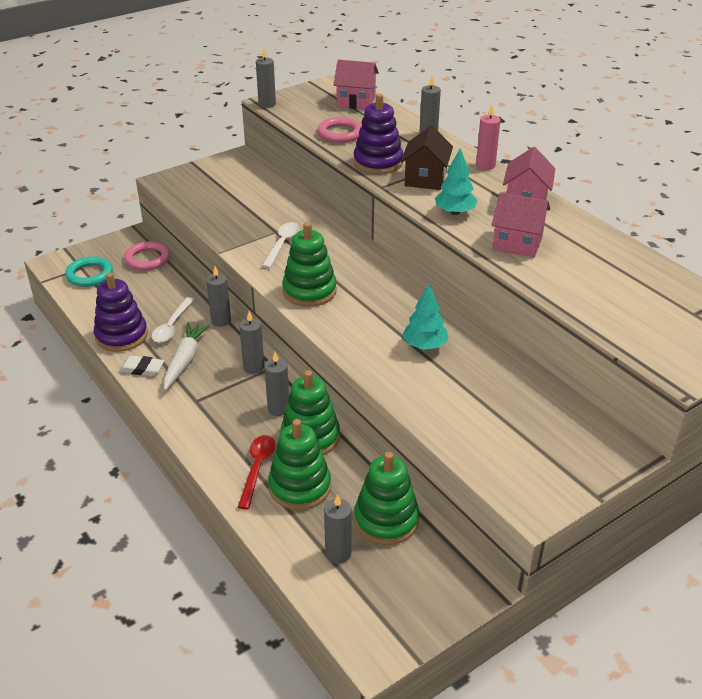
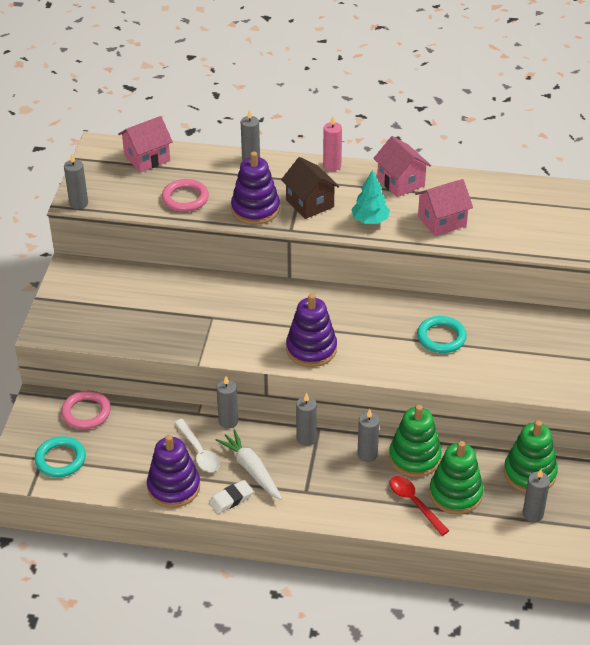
camera: 45 degrees left, 5 degrees up
white spoon [262,222,300,268] -> none
green stacking toy [282,222,337,307] -> purple stacking toy [286,294,337,367]
turquoise tree [402,284,448,350] -> turquoise ring [417,316,467,353]

